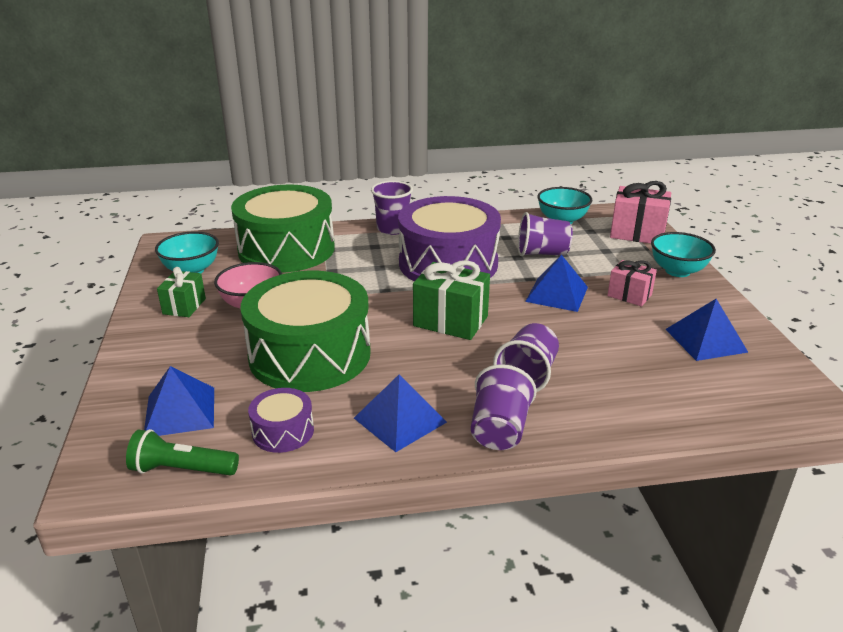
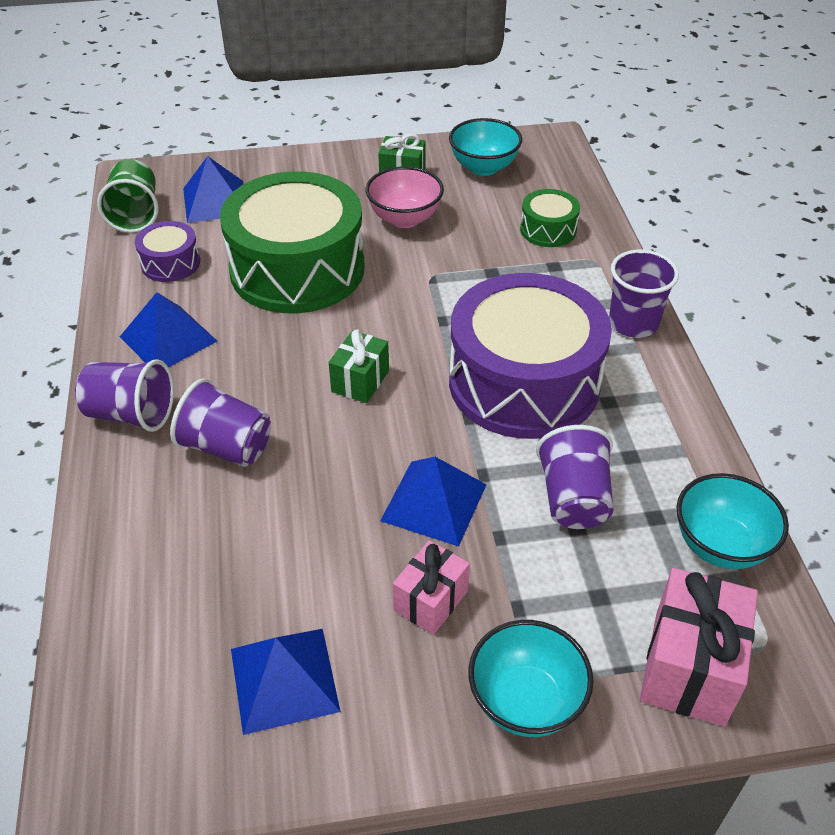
camera: 90 degrees right, 15 degrees up
green flashlight [126,429,239,476] -> green cup [97,159,159,233]
green drum [231,184,335,273] -> green drum [520,189,580,247], size x0.44
green gift [413,260,490,340] -> green gift [329,329,389,403], size x0.62

